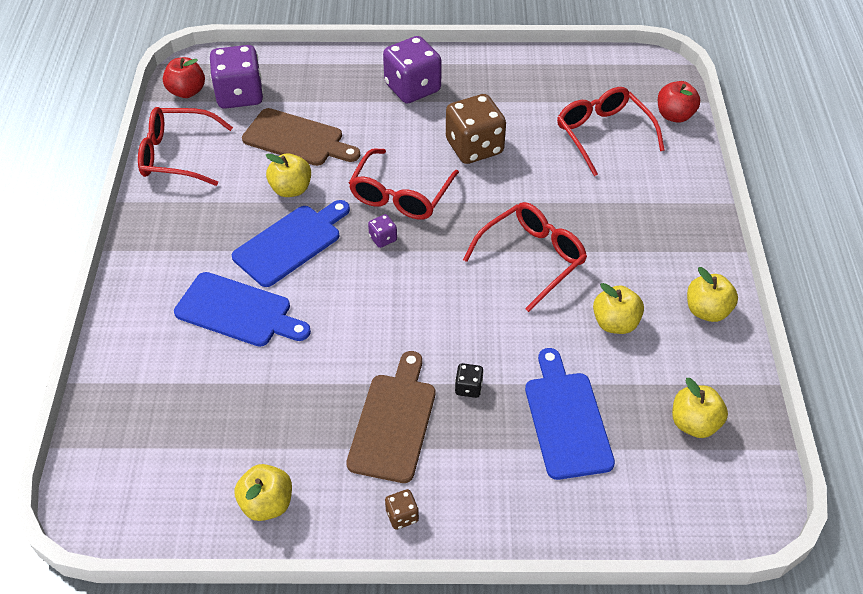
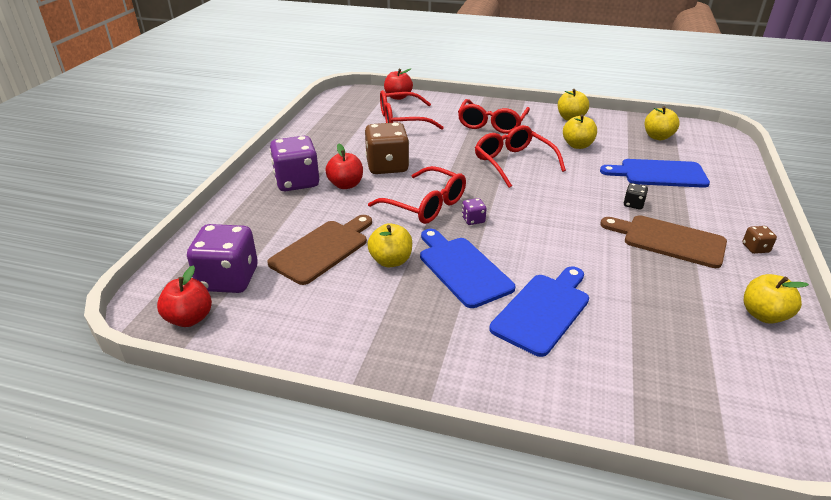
camera: 75 degrees left, 15 degrees down
red glasses [138,107,233,186] -> red glasses moved to [458,99,530,134]
none -> red apple [325,144,363,189]

